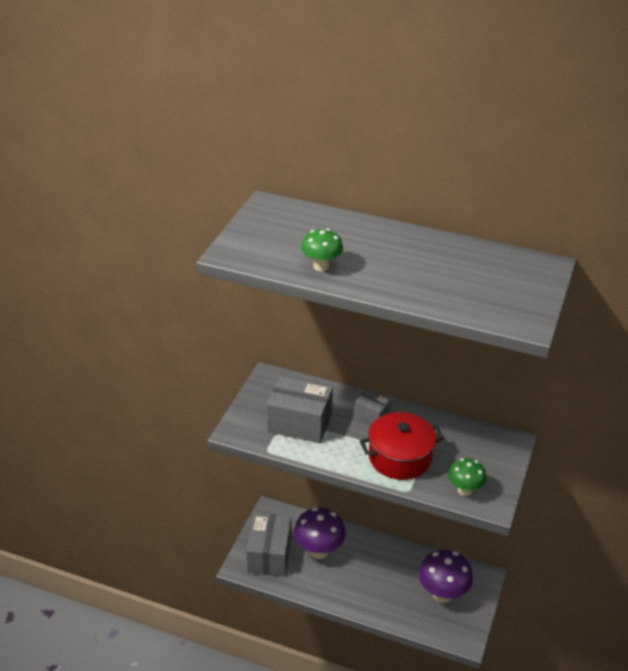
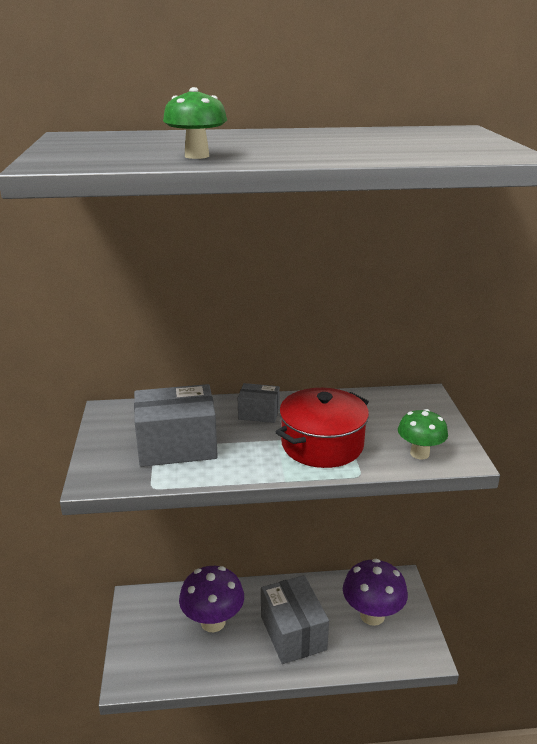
camera: 25 degrees left, 10 degrees down
grey box [246,513,292,577] -> grey box moved to [261,575,329,664]

